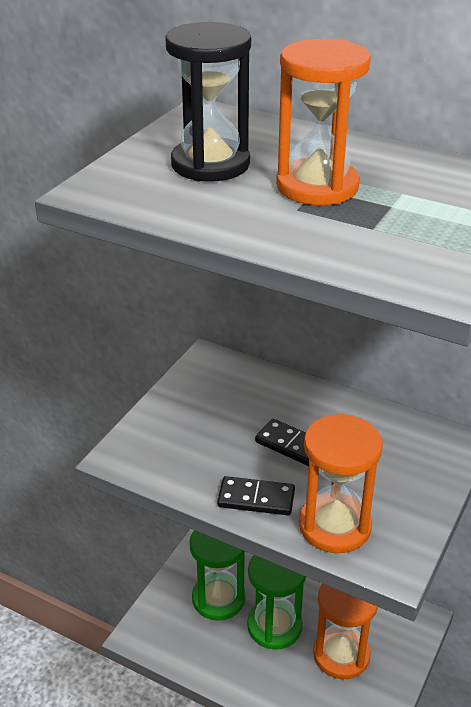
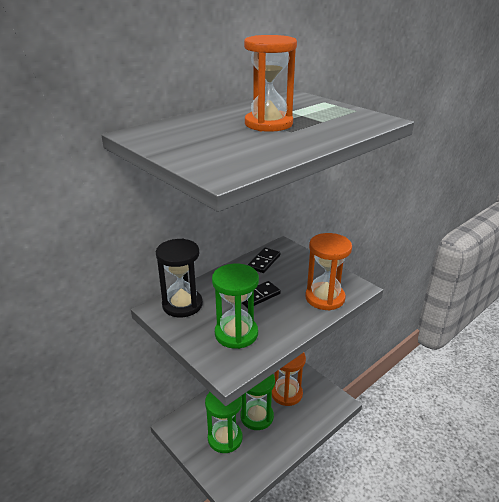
camera: 70 degrees left, 5 degrees down
black hourglass [165,22,251,182] -> black hourglass moved to [156,239,203,317]
black domino [217,476,295,515] -> black domino moved to [248,248,280,273]
none -> green hourglass [212,264,259,349]

